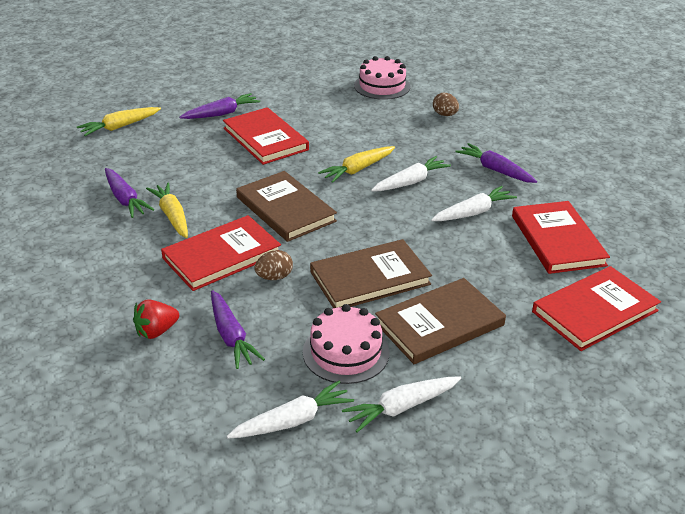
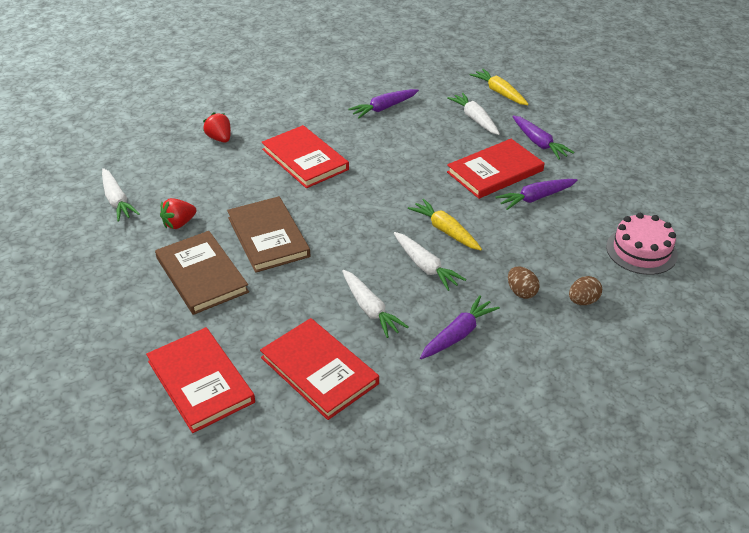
camera: 90 degrees right, 5 degrees up
yellow carrot [146,182,188,238] -> none
purple carrot [211,290,265,369] -> purple carrot moved to [495,179,578,210]
brown book [236,171,337,242] -> none
brown egg [254,250,293,280] -> brown egg moved to [508,267,540,299]
pink cake [303,304,389,384] -> red strawberry [160,198,196,229]
white carrot [342,376,461,432] -> white carrot moved to [447,92,500,135]
red book [512,201,610,274] -> red book turned 60 degrees clockwise [260,318,379,420]

